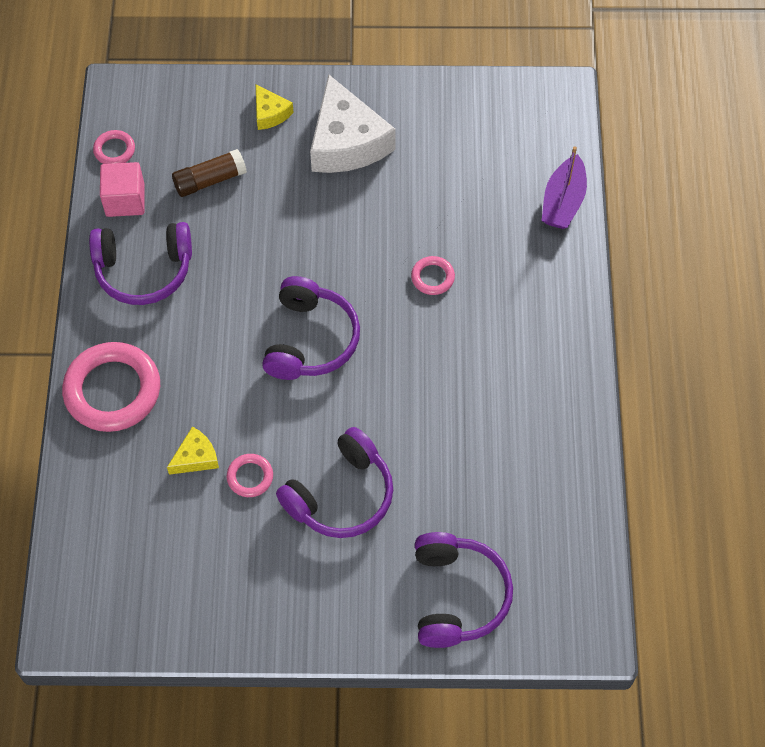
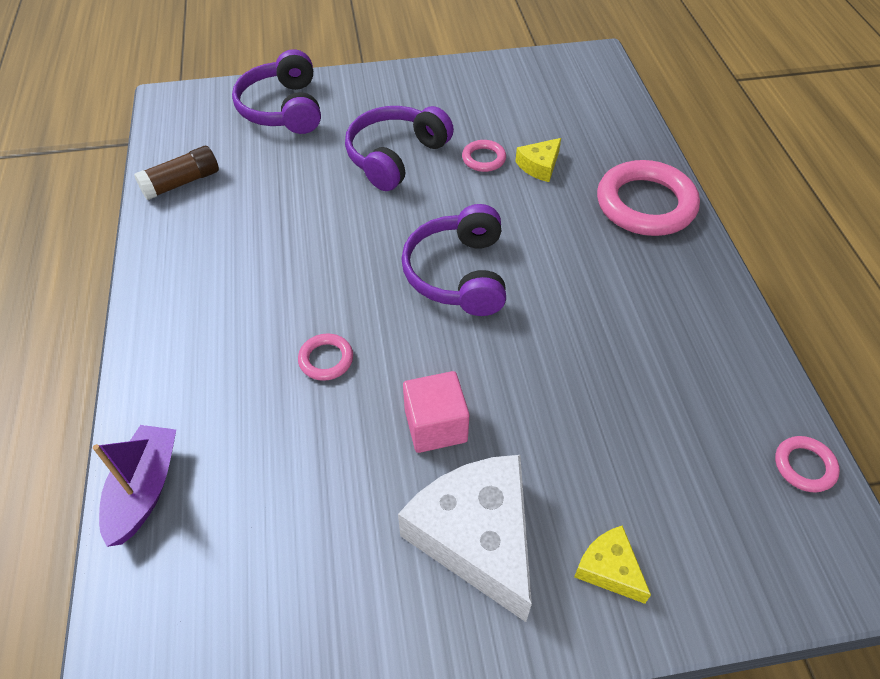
camera: 170 degrees right, 10 degrees down
purple headphones [89,222,192,305] -> none
pink cube [100,162,145,217] -> pink cube moved to [403,371,469,453]
brown glue stick [172,149,247,197] -> brown glue stick moved to [134,146,219,200]

